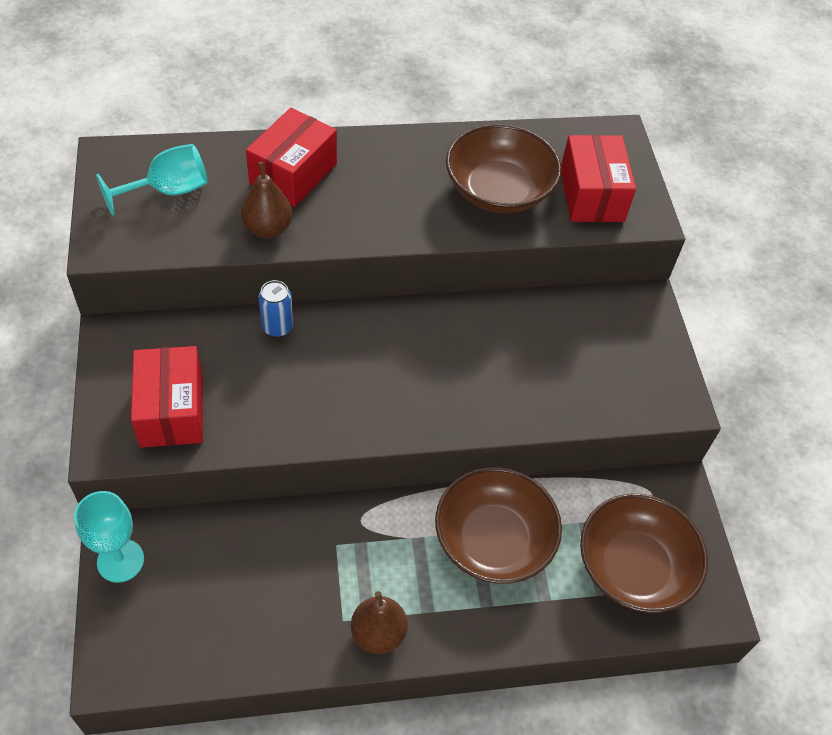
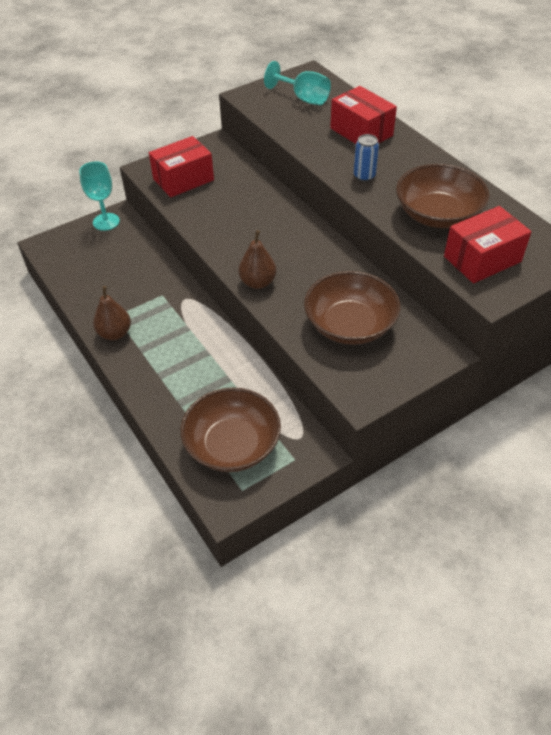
camera: 70 degrees right, 5 degrees down
brown pear [241,162,293,238] -> brown pear moved to [238,230,276,289]
red box [246,108,337,207] -> red box turned 45 degrees clockwise [330,86,397,144]
blue can [259,280,293,337] -> blue can moved to [354,134,379,182]
brown bowl [435,467,562,584] -> brown bowl moved to [304,271,401,345]

